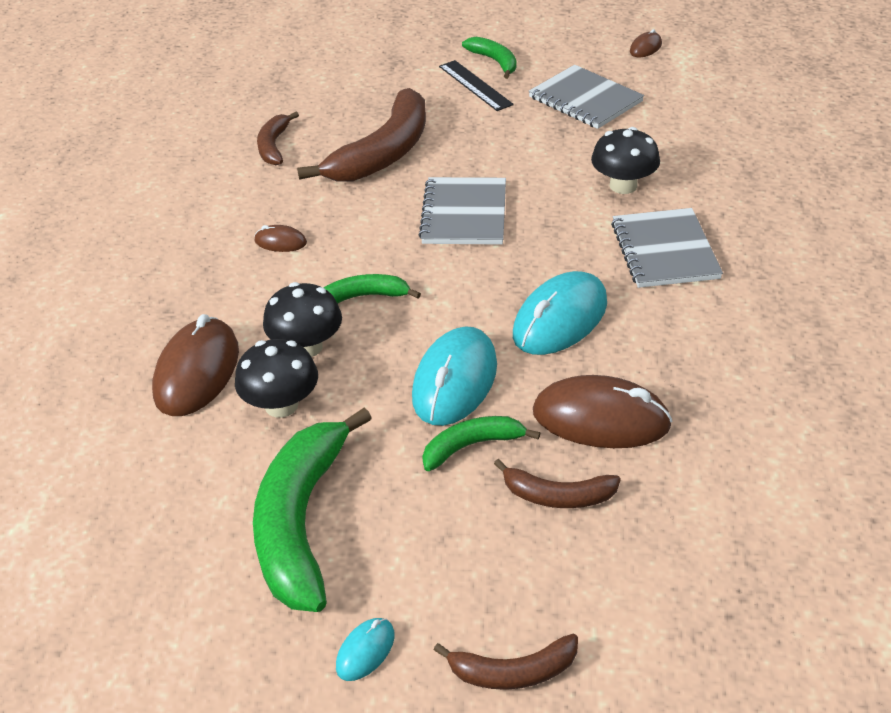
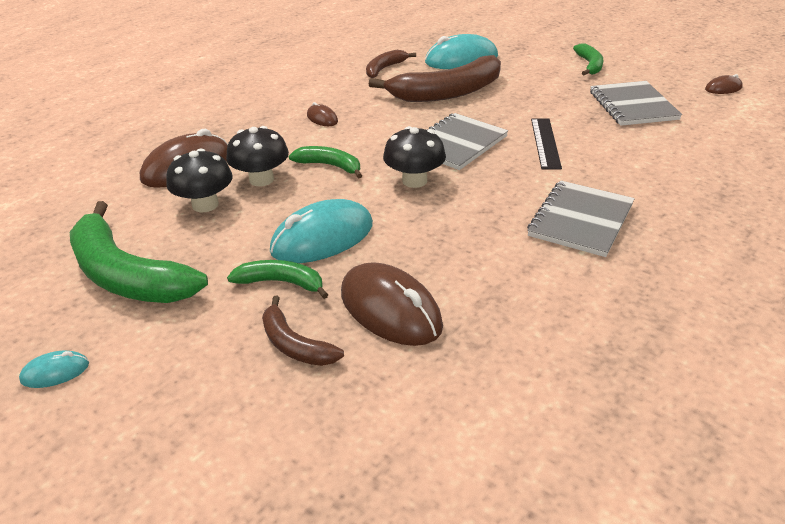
camera: 35 degrees right, 5 degrees down
green banana [253,408,372,612] -> green banana turned 90 degrees counterclockwise [70,201,208,303]
brown banana [434,634,578,690] -> none
black ruler [439,60,514,111] -> black ruler moved to [531,119,562,170]
turquoise mouse [513,271,607,355] -> turquoise mouse moved to [425,34,498,69]
black mushroom [591,127,660,194] -> black mushroom moved to [383,126,446,188]

